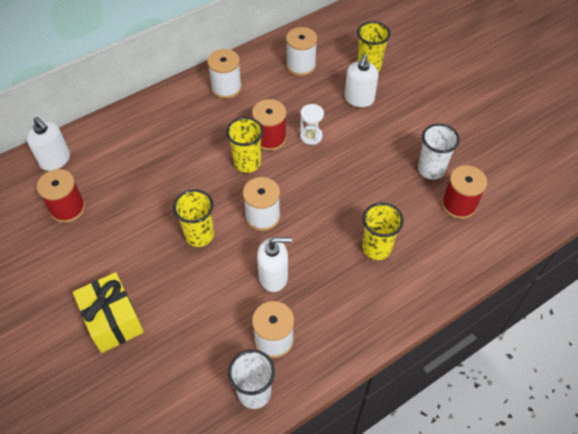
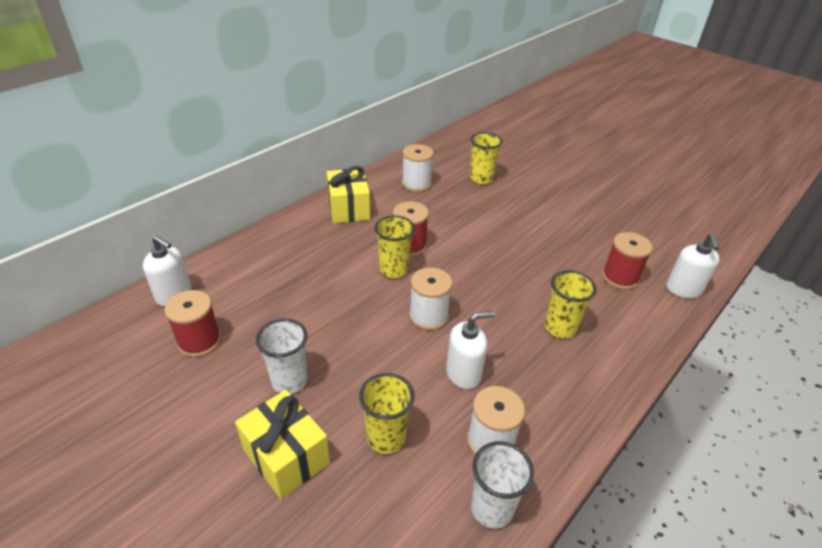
camera: 15 degrees left, 15 degrees down
yellow cup [173,189,214,247] -> yellow cup moved to [359,373,415,454]
white spool [207,49,242,99] -> yellow gift [327,166,370,223]
white hourglass [300,104,324,145] -> none
white soap dispenser [345,54,379,107] -> white soap dispenser moved to [666,234,720,298]
white cup [418,124,460,180] -> white cup moved to [256,319,307,394]

